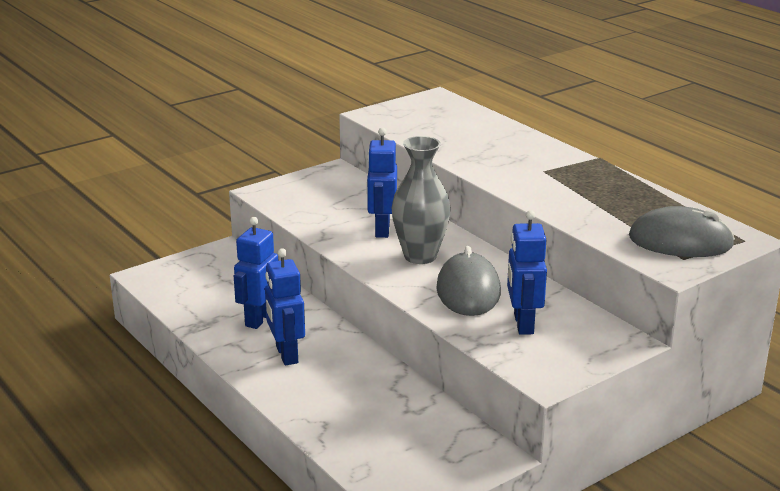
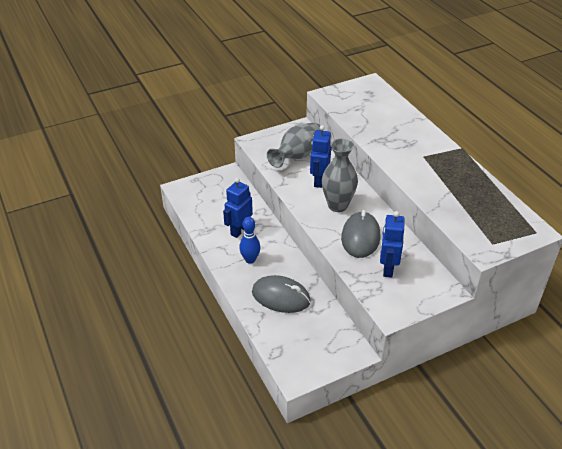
camera: 10 degrees right, 15 degrees up
blue robot [265,248,305,365] -> blue bowling pin [239,217,260,264]
grey mouse [629,206,735,257] -> grey mouse moved to [252,275,311,313]
none -> grey vase [267,122,320,168]

